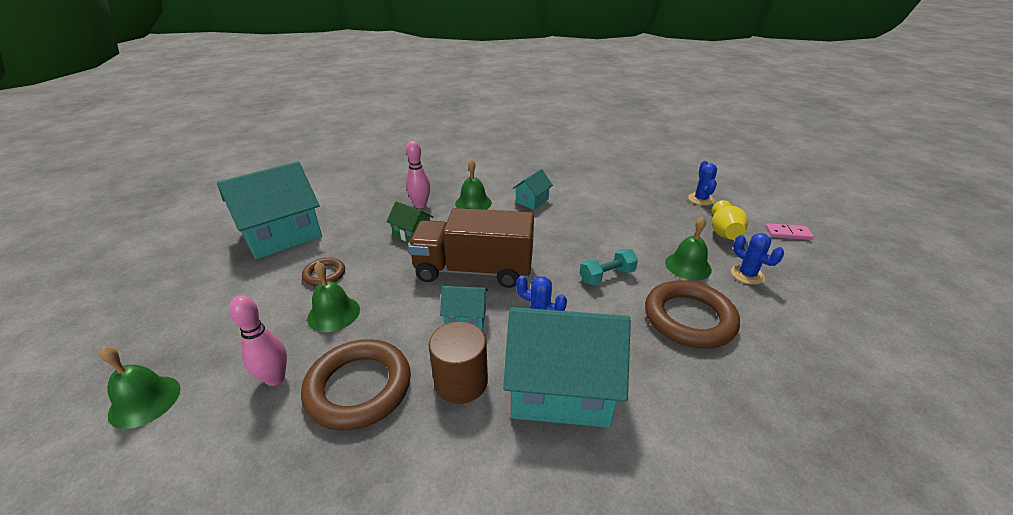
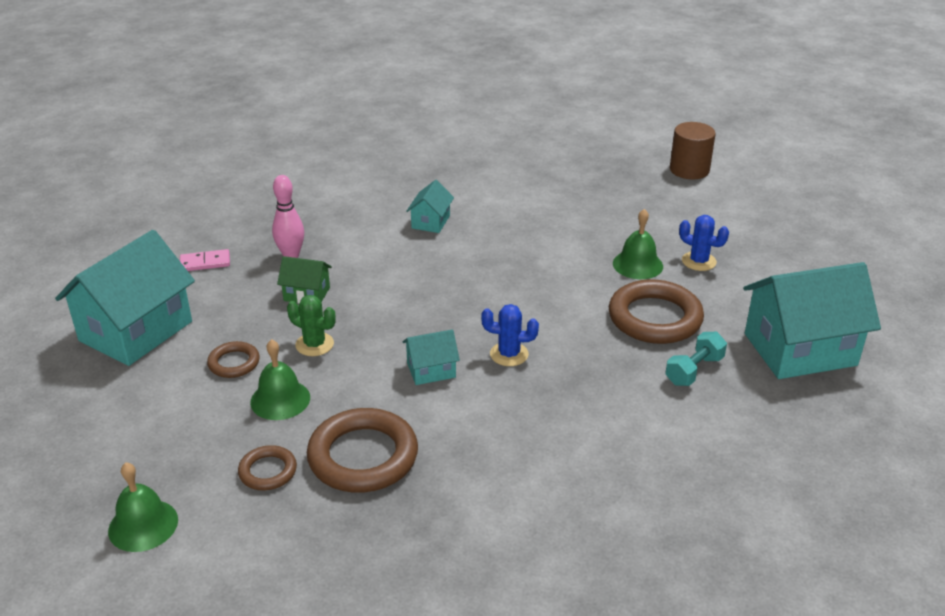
camera: 20 degrees left, 0 degrees up
pink bowling pin [229,295,287,386] -> brown ring [238,445,297,490]
brown truck [408,208,534,288] -> none
brown cylinder [428,321,488,404] -> brown cylinder moved to [670,122,716,180]
green bell [455,159,492,210] -> none
turquoise house [503,307,631,428] -> turquoise house moved to [743,262,881,379]
turquoise dumbbell [580,249,638,285] -> turquoise dumbbell moved to [665,332,727,386]
blue cactus [688,161,717,205] -> none
yellow vase [712,200,748,240] -> none
pink domino [766,223,814,240] -> pink domino moved to [180,249,230,271]
none -> green cactus [287,295,336,356]

